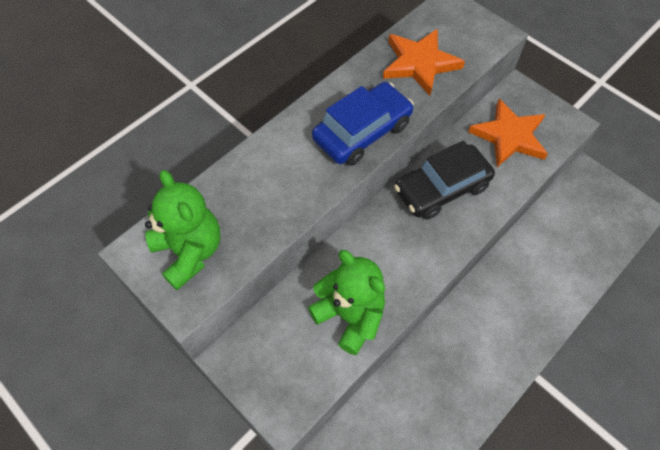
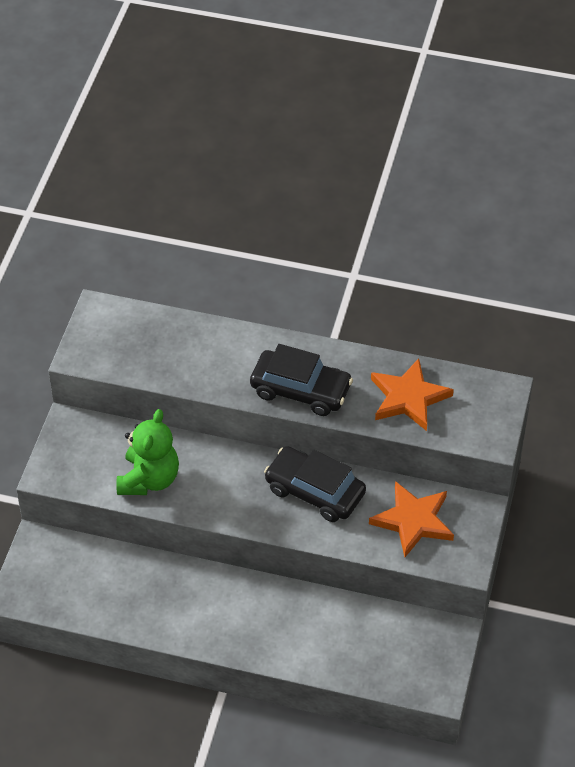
camera: 60 degrees right, 10 degrees down
green teddy bear [145,170,220,290] -> none
blue car [312,82,414,166] -> black car [250,344,353,416]

